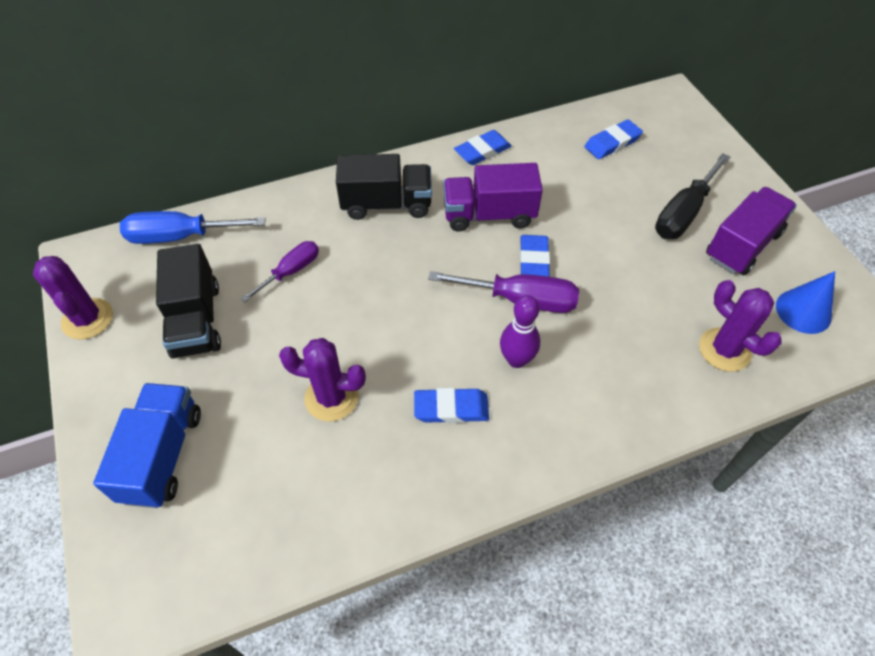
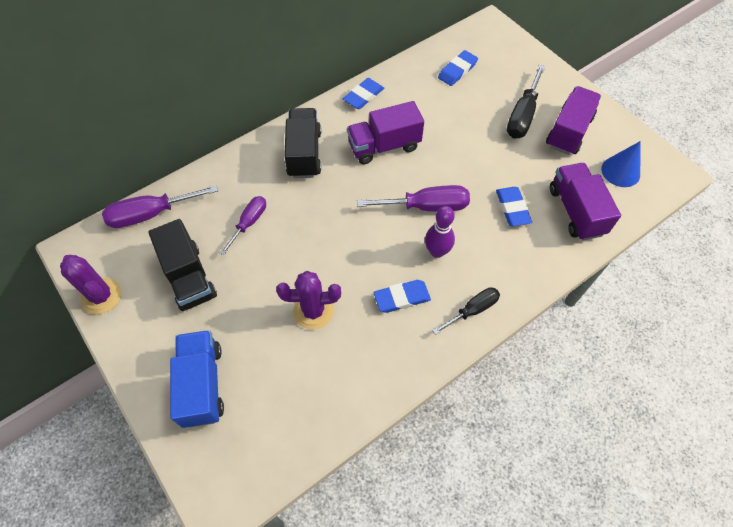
camera: 15 degrees left, 5 degrees up
blue screwdriver [120,211,266,244] -> purple screwdriver [102,185,218,228]
black truck [336,154,432,220] -> black truck turned 75 degrees counterclockwise [284,108,321,178]
blue eraser [520,235,550,277] -> blue eraser moved to [496,187,532,226]
purple cactus [699,280,782,372] -> purple truck [550,163,621,240]
none -> black screwdriver [433,287,500,335]

